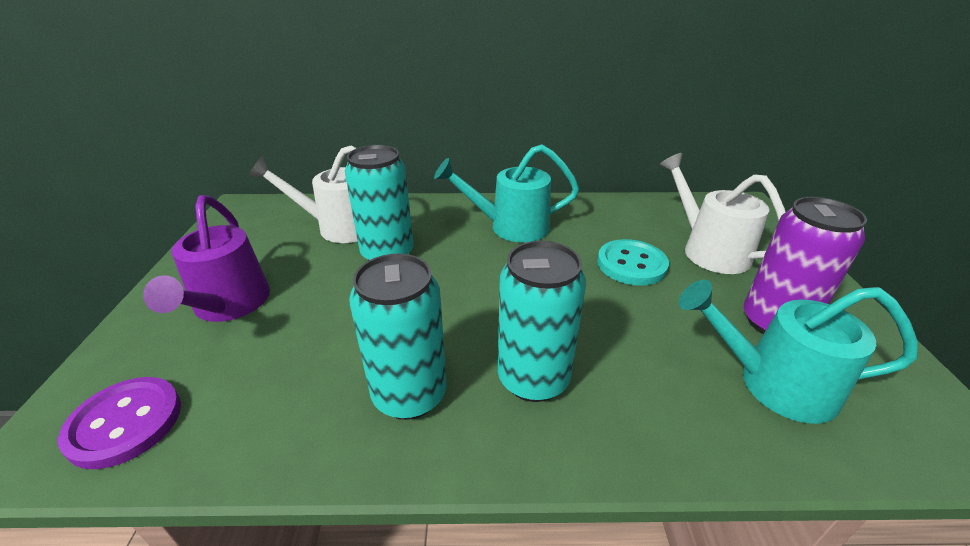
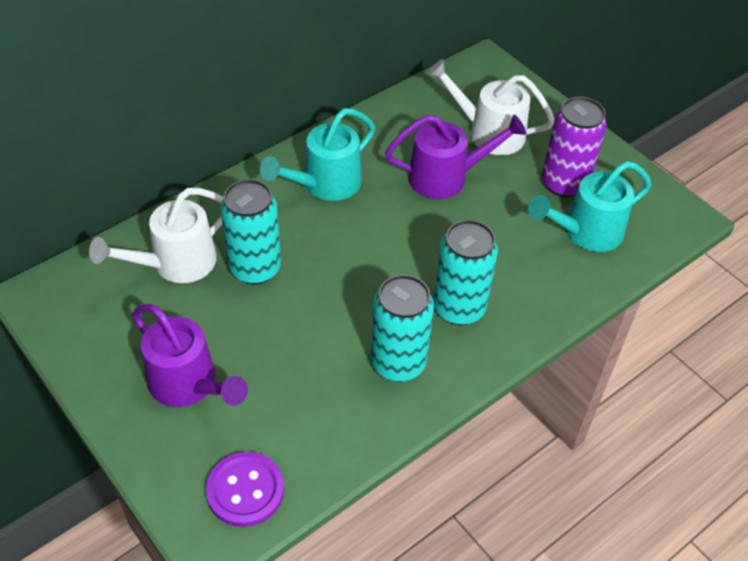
camera: 40 degrees left, 15 degrees up
turquoise button [597,239,669,286] -> purple watering can [385,114,527,199]

